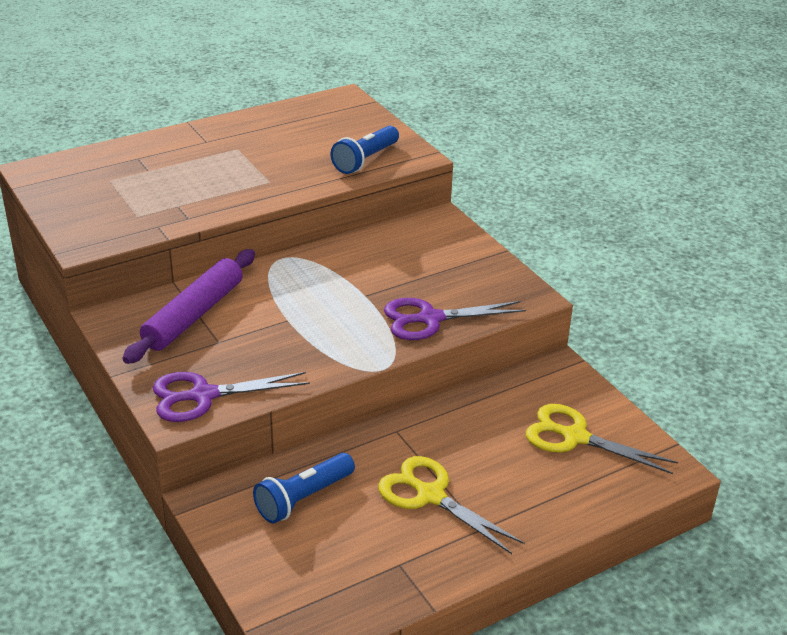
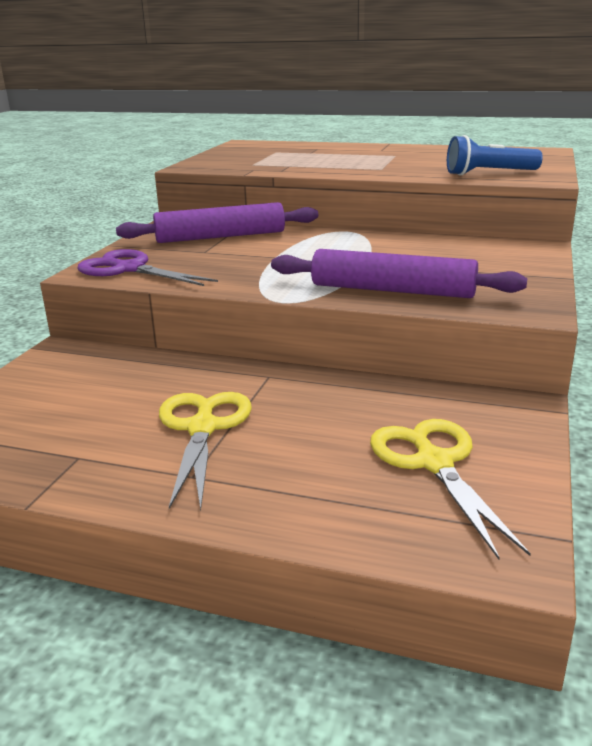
camera: 50 degrees right, 10 degrees down
blue flashlight [253,453,355,524] -> none
purple scissors [384,298,526,340] -> purple rolling pin [271,249,527,298]

